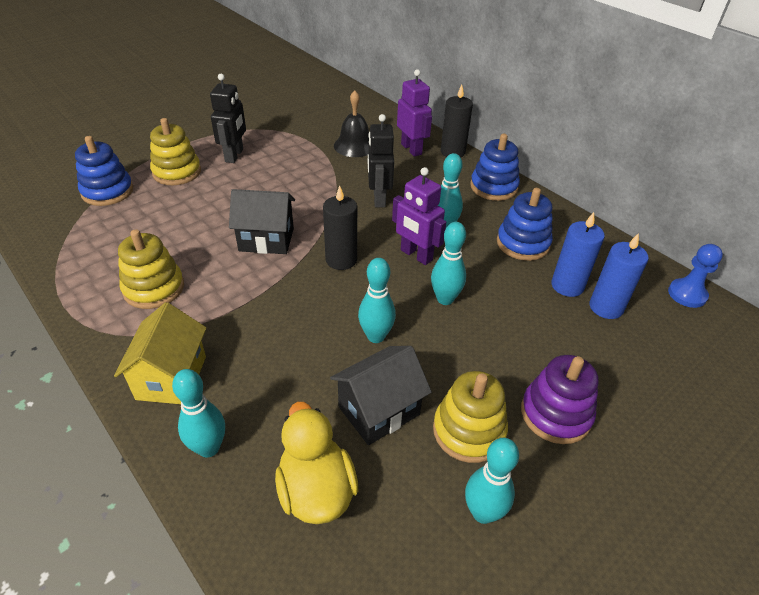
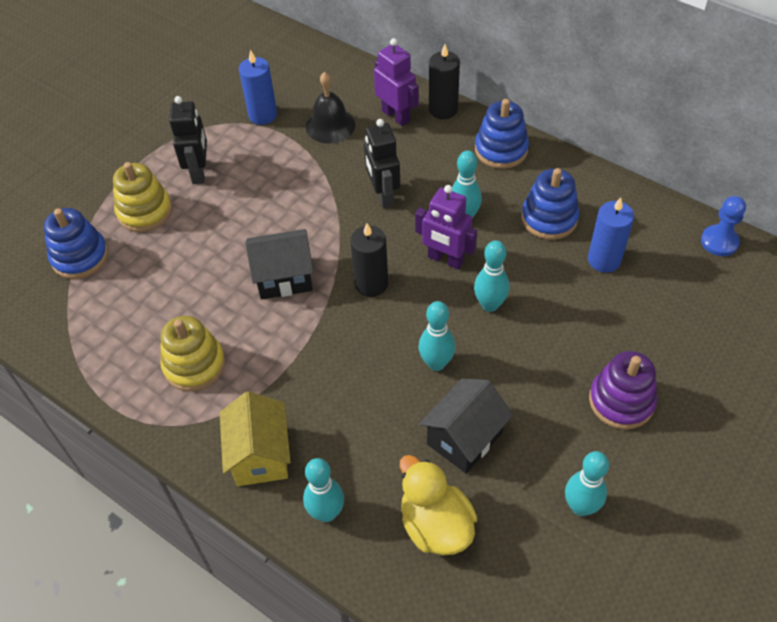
camera: 10 degrees left, 10 degrees up
yellow stacking toy [433,371,508,463] -> none
blue candle [590,233,649,319] -> blue candle moved to [239,49,277,125]

